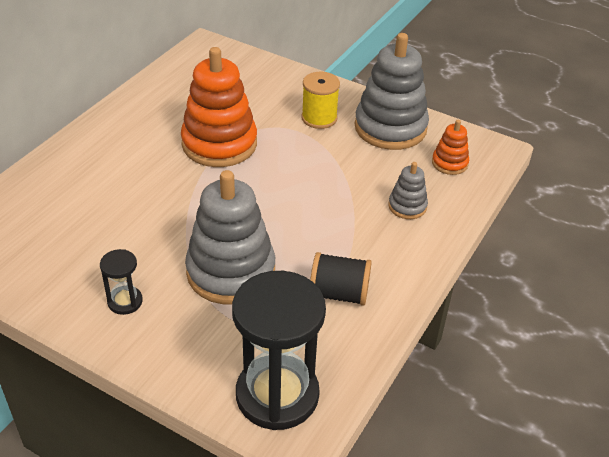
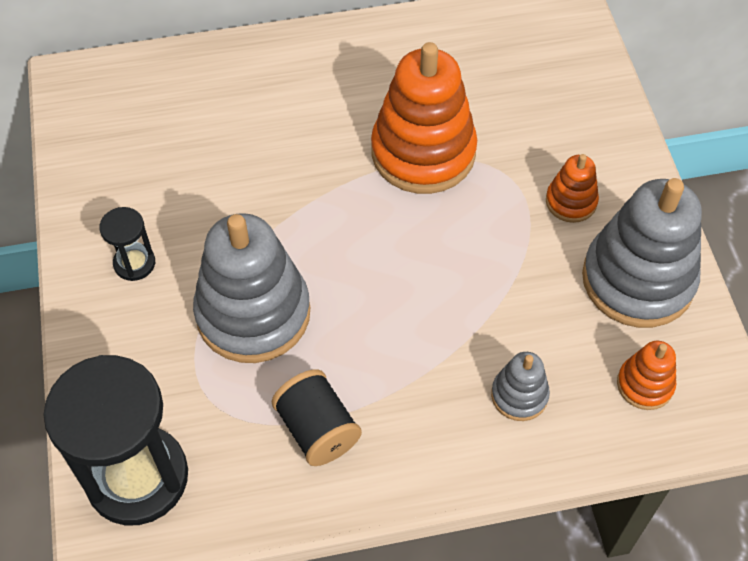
camera: 50 degrees right, 15 degrees up
yellow spool [301,72,340,129] -> orange stacking toy [546,154,599,223]

